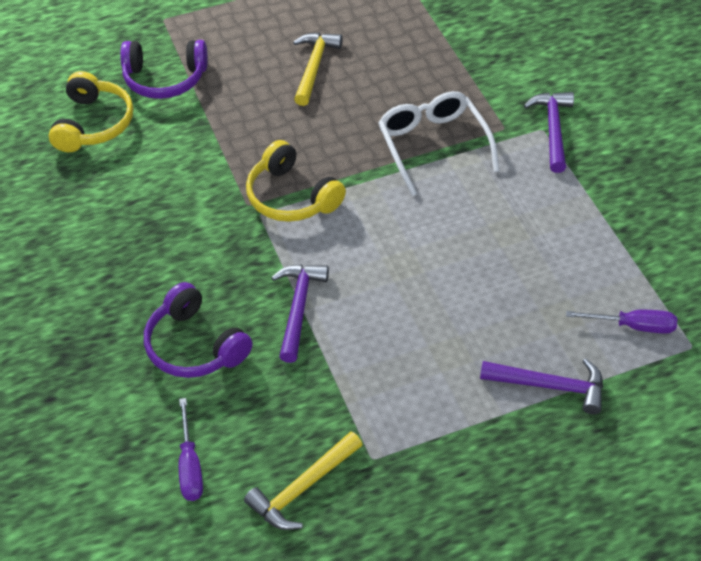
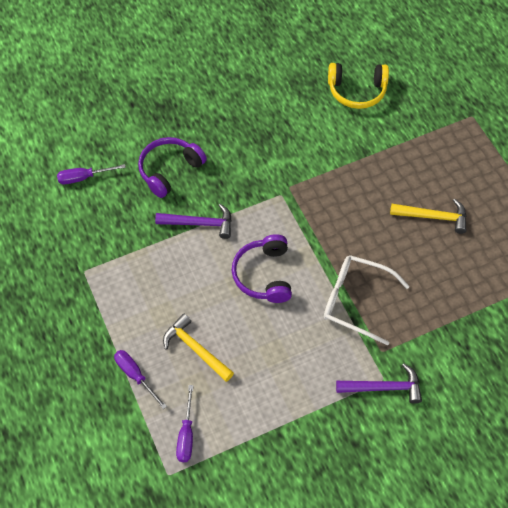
camera: 85 degrees right, 10 degrees up
purple headphones [120,40,208,99] -> purple headphones moved to [232,234,292,303]
yellow hammer [244,431,363,530] -> yellow hammer moved to [163,314,234,382]
yellow headphones [246,140,346,222] -> none
white glasses [378,91,499,196] -> white glasses turned 135 degrees counterclockwise [324,255,410,346]
purple hammer [480,358,603,415] -> purple screwdriver [114,350,167,409]

